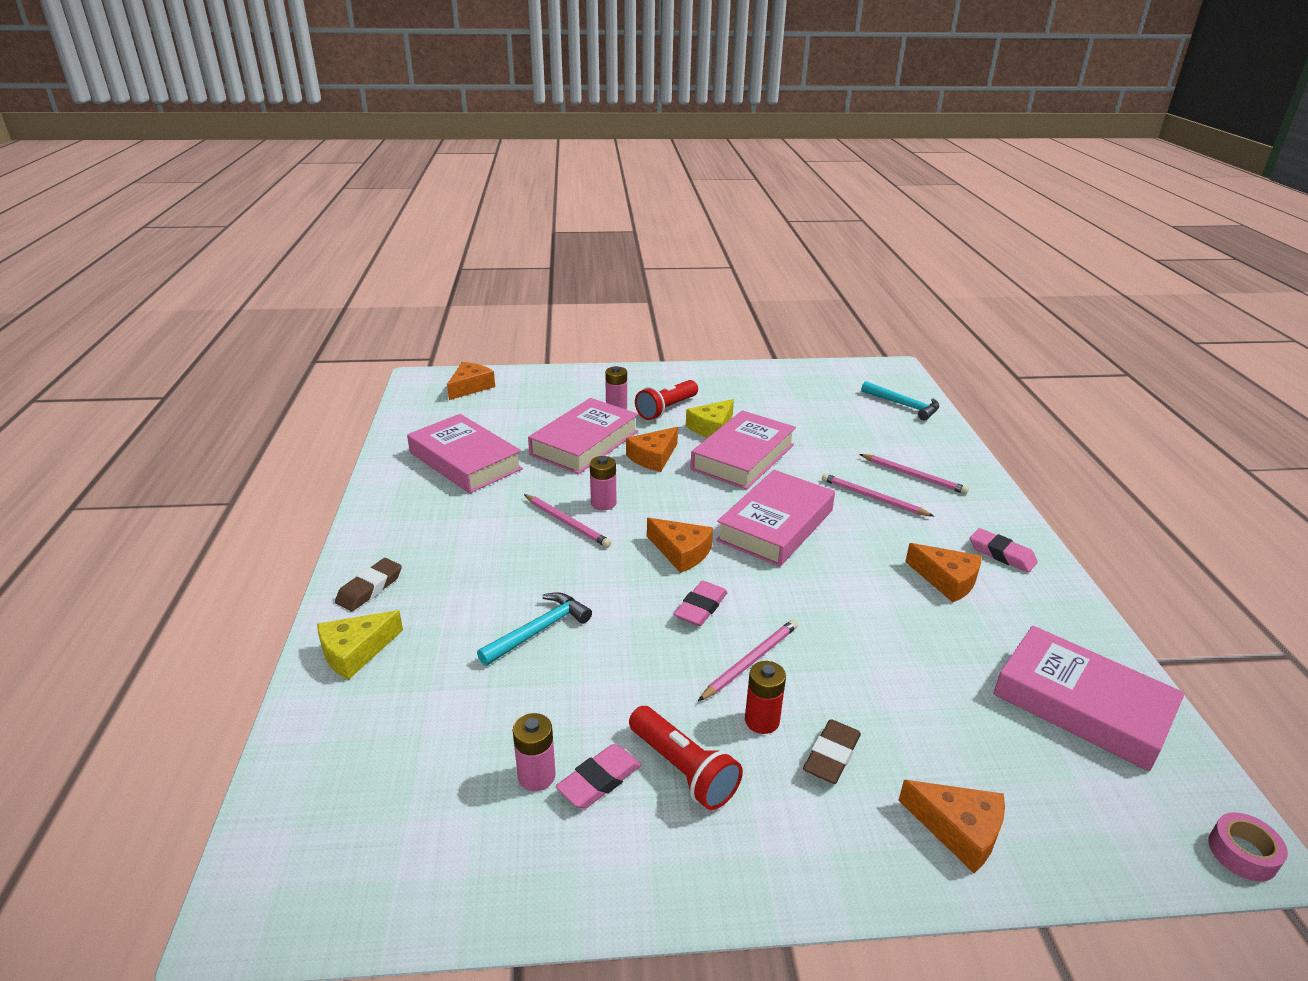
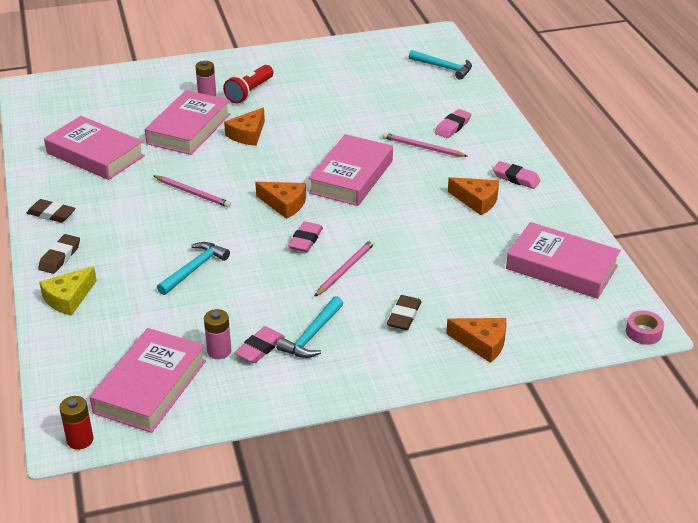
camera: 10 degrees left, 5 degrees up
orange cheese [447,362,495,400] -> none
pink battery [590,456,616,511] -> none
red flashlight [629,706,743,810] -> turquoise hammer [276,296,343,358]
yellow cheese [686,399,734,438] -> none
pink book [691,410,796,490] -> pink book moved to [90,328,206,433]
red battery [745,661,786,734] -> red battery moved to [59,396,94,450]
pink pencil [860,454,969,494] -> pink eraser [435,109,471,138]
none -> brown eraser [27,199,76,223]

